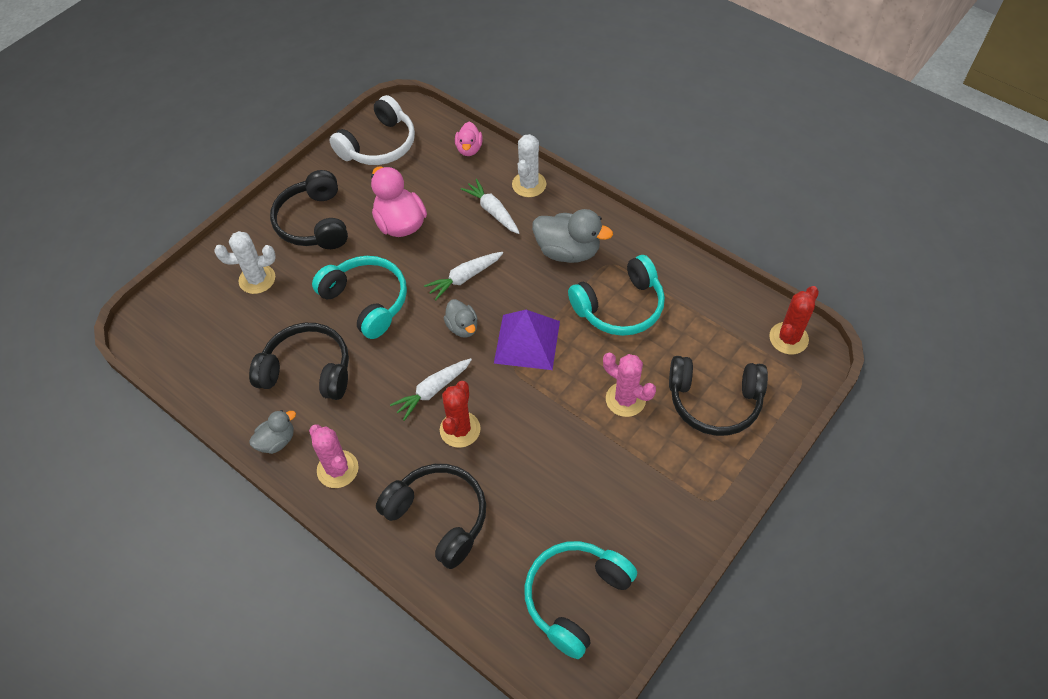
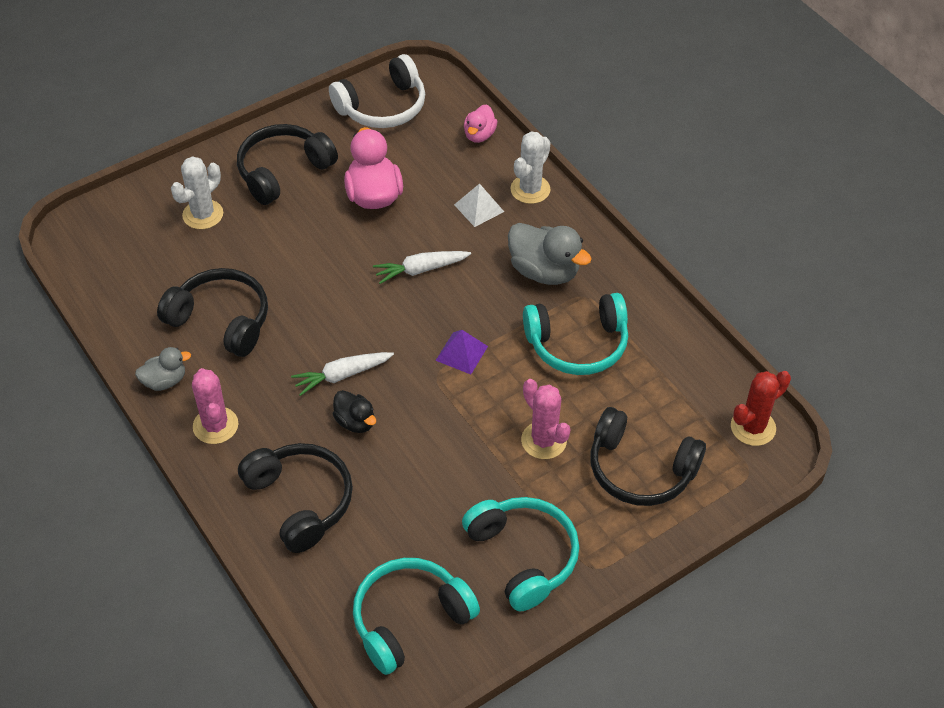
camera: 15 degrees right, 5 degrees down
white cactus [215,231,276,294] -> white cactus turned 60 degrees counterclockwise [171,156,223,229]
black headphones [270,170,348,249] -> black headphones turned 45 degrees clockwise [237,124,338,205]
turquoise headphones [312,256,407,339] -> turquoise headphones moved to [462,497,579,611]
red cactus [440,381,481,448] -> black duck [333,390,376,433]
grey duck [444,299,477,338] -> none
white carrot [461,179,519,234] -> white pyramid [454,183,504,227]
purple pyramid [494,310,560,370] -> purple pyramid [435,330,488,374], size x0.60

